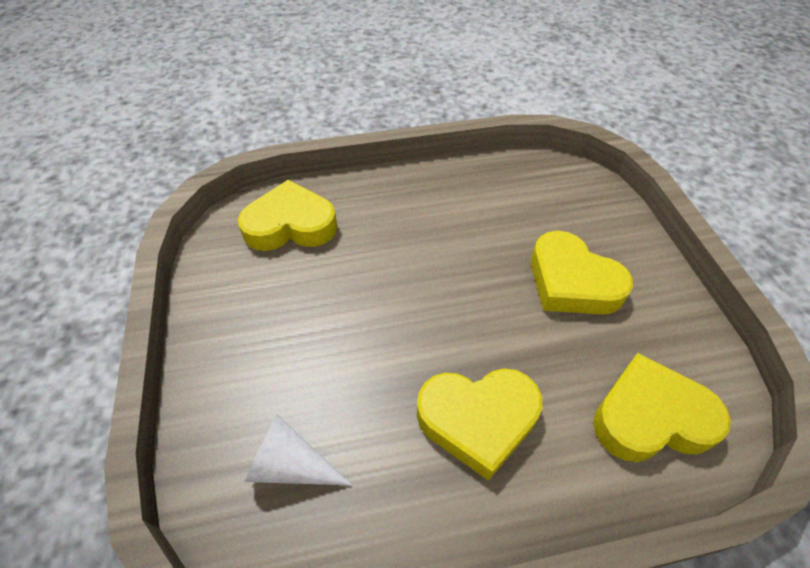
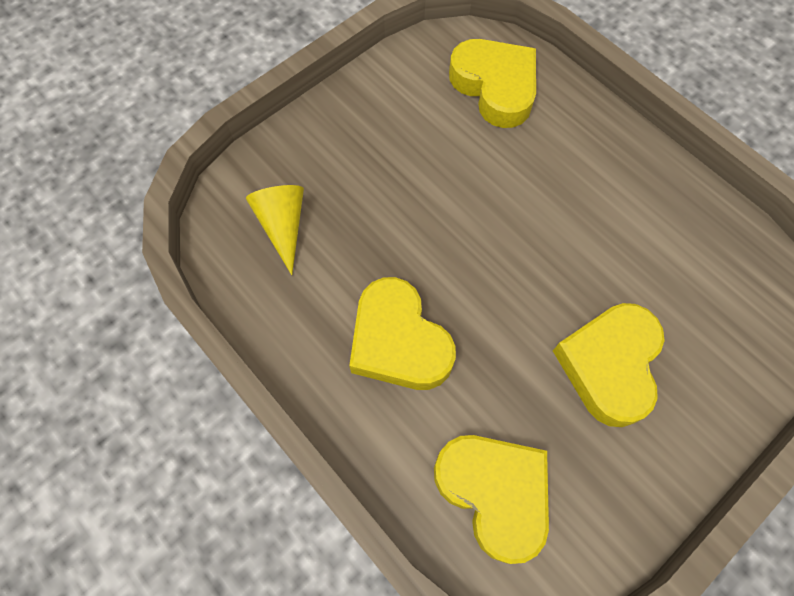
camera: 60 degrees right, 15 degrees up
white cone [245,415,352,485] -> yellow cone [246,185,304,275]

